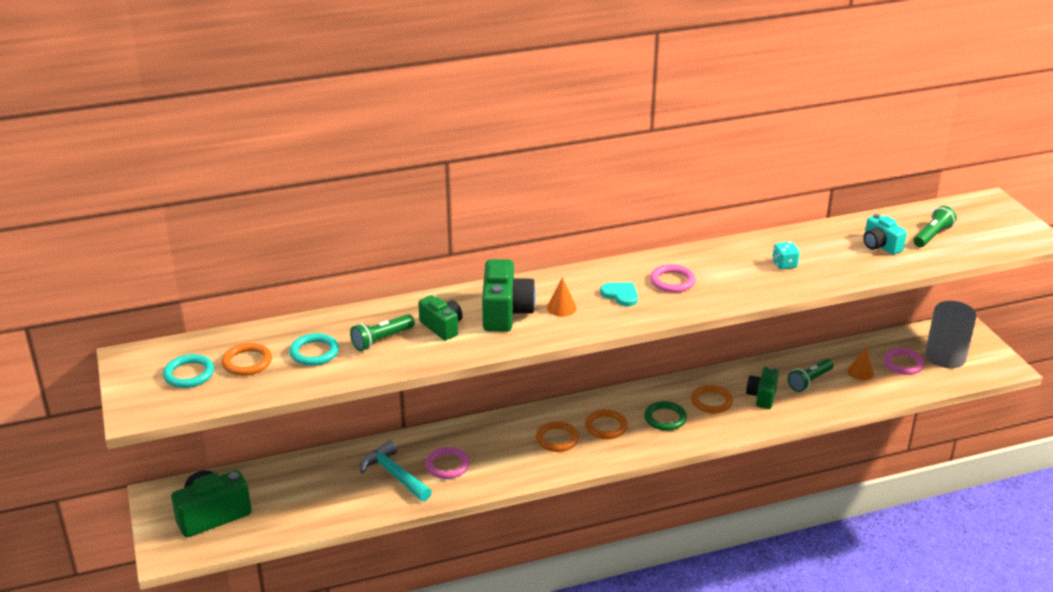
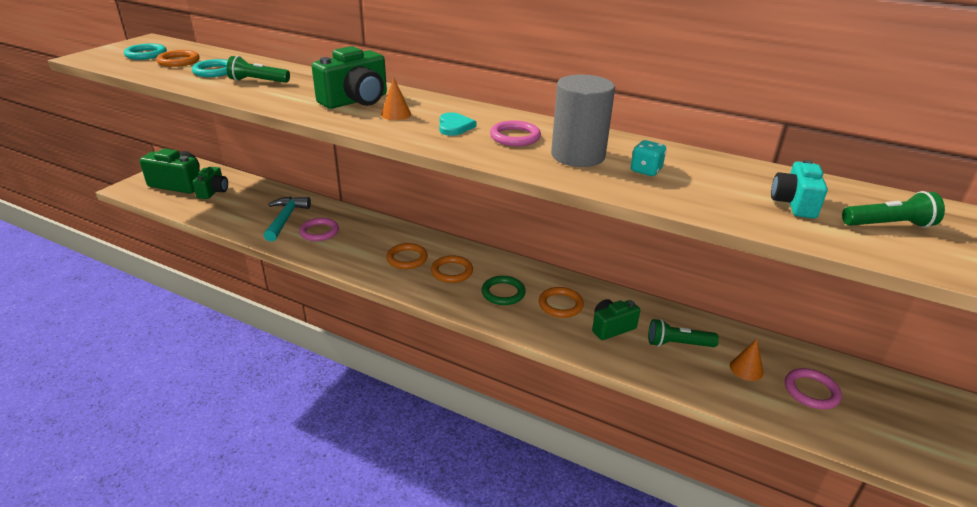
camera: 45 degrees right, 0 degrees up
green camera [418,295,463,340] -> green camera moved to [193,167,228,199]
grey cylinder [925,301,977,368] -> grey cylinder moved to [551,74,615,167]

